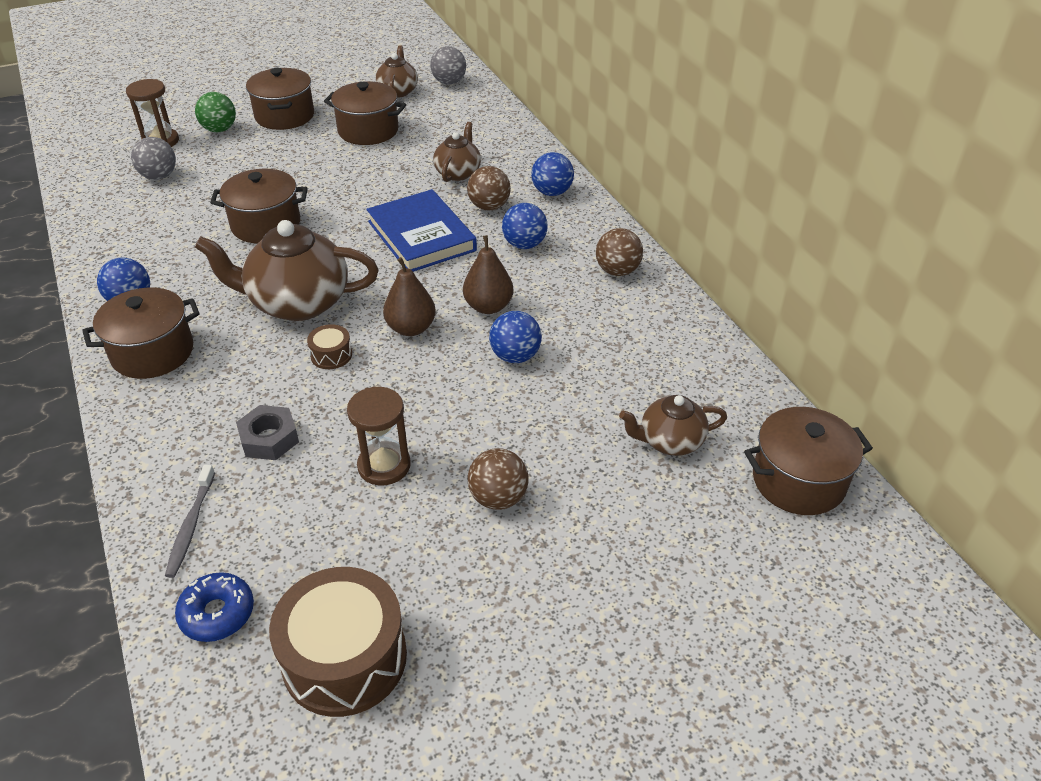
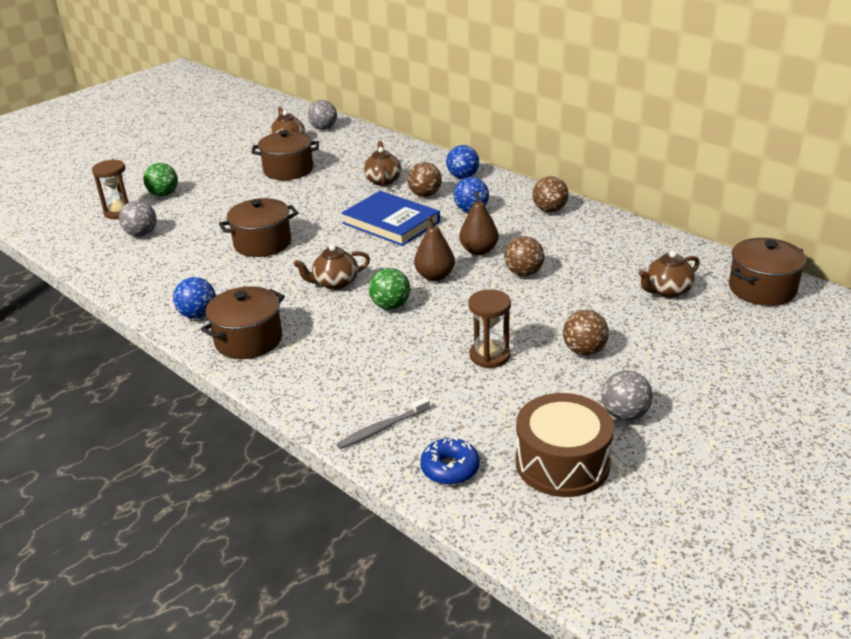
camera: 20 degrees left, 10 degrees down
grey toothbrush [165,465,215,578] -> grey toothbrush turned 75 degrees clockwise [337,397,430,449]
brown teapot [195,220,379,321] -> brown teapot [293,244,370,290], size x0.55
grey nut [236,405,299,460] -> none
brown pot [246,68,314,130] -> none
brown drum [307,324,352,369] -> green ball [369,268,410,310]
blue ball [489,311,542,363] -> brown ball [504,236,544,276]
none -> grey ball [602,370,653,421]

